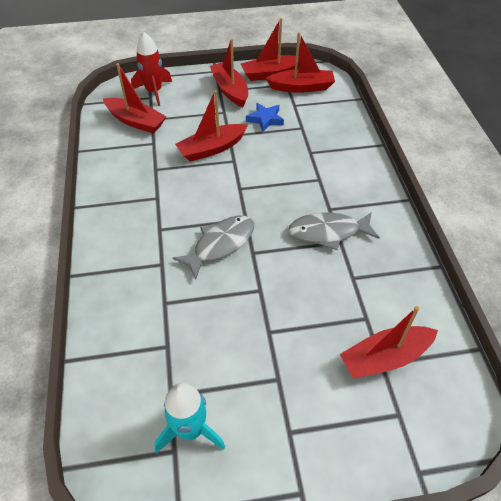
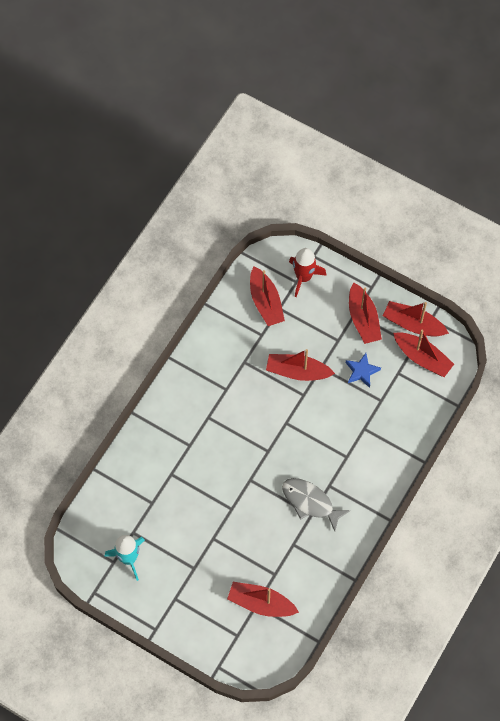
camera: 40 degrees right, 15 degrees up
grey fish [173,216,254,280] -> none
red boat [210,39,248,107] -> red boat turned 150 degrees clockwise [349,282,382,344]

